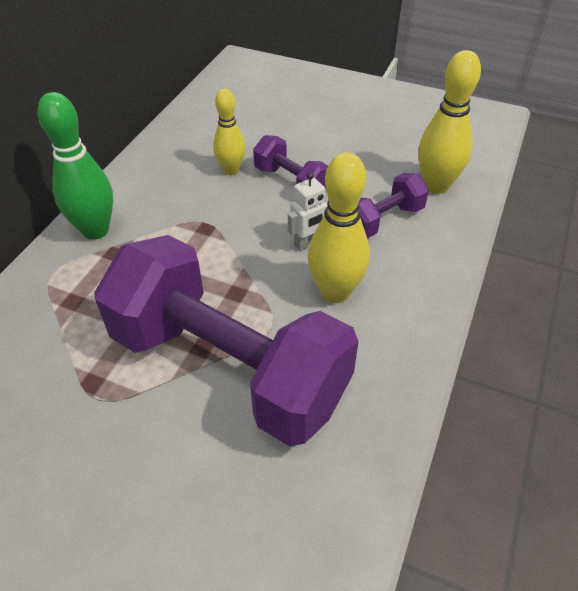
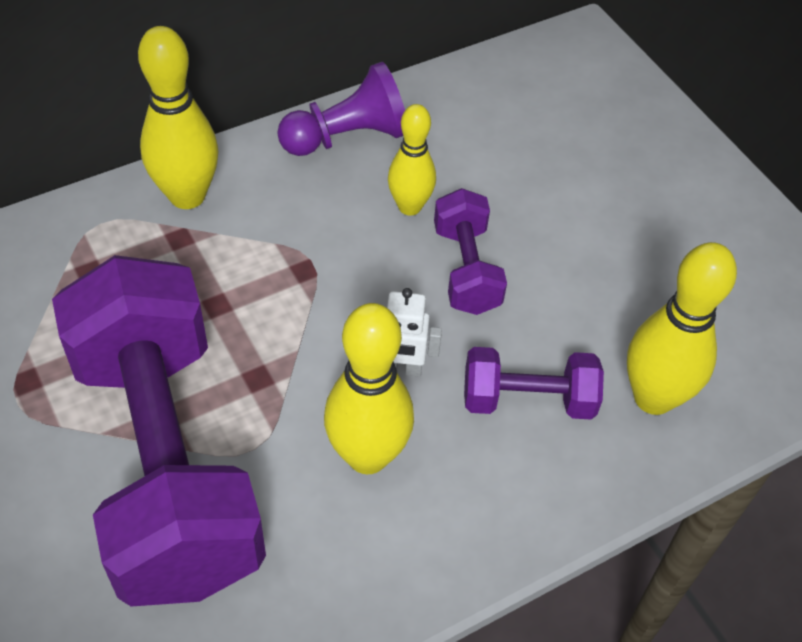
camera: 35 degrees right, 5 degrees up
green bowling pin [37,92,113,240] -> yellow bowling pin [138,26,218,209]
none -> purple pawn [277,62,405,156]

